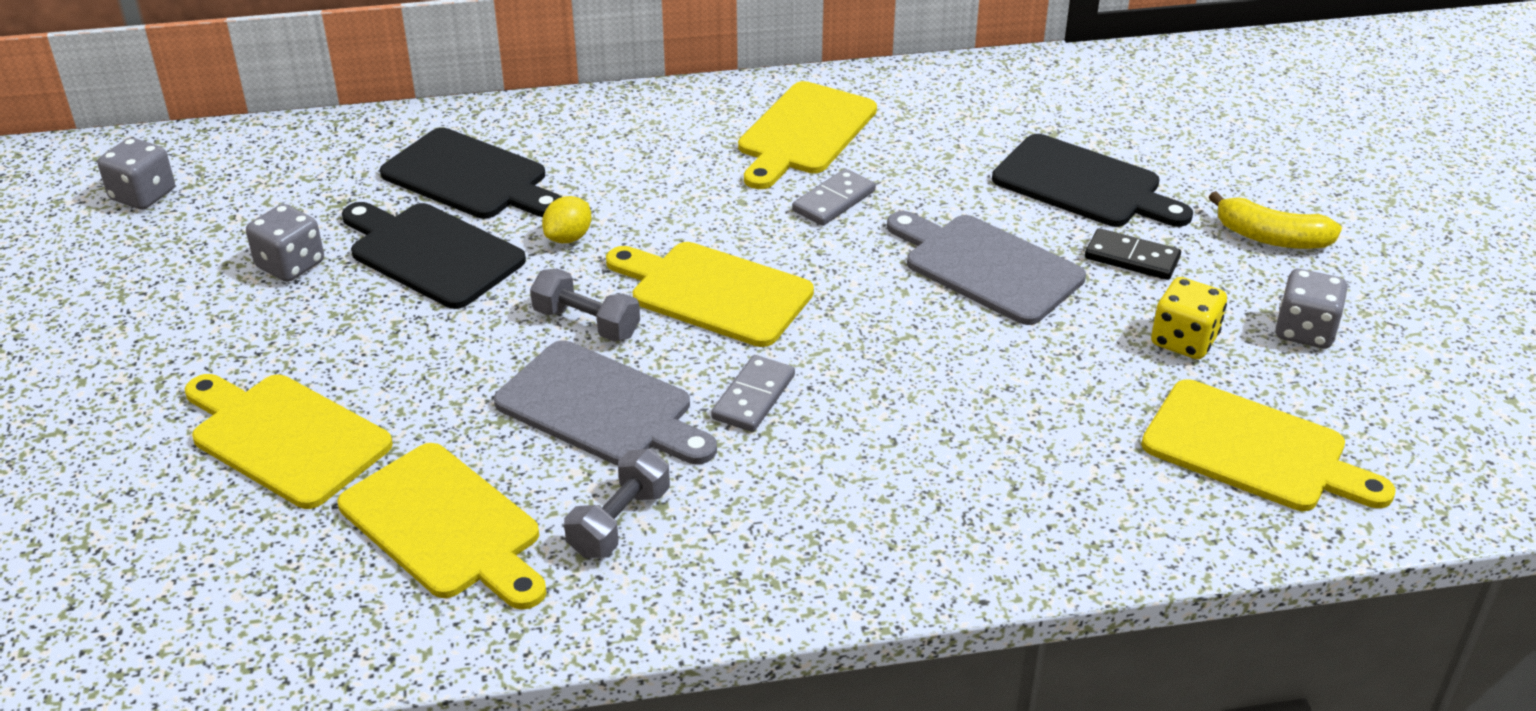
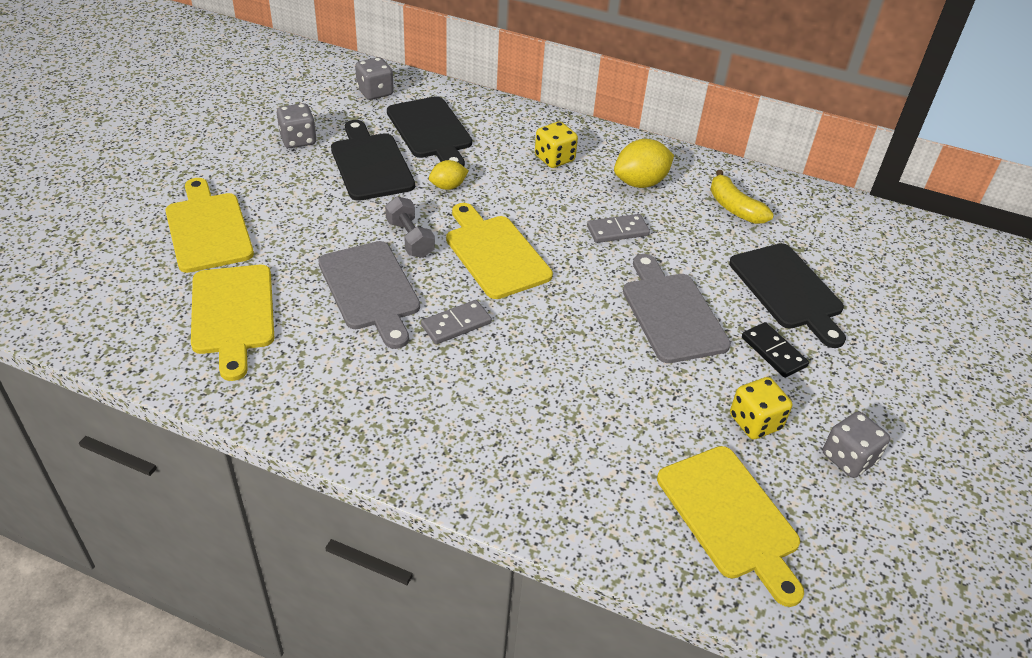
camera: 30 degrees right, 5 degrees up
grey dice [97,138,175,210] -> grey dice moved to [355,57,394,100]
grey dumbbell [564,449,670,558] -> none
yellow cutting board [738,81,877,189] -> yellow lemon [614,139,674,188]
yellow banana [1209,191,1342,249] -> yellow banana moved to [710,170,774,224]
none -> yellow dice [535,121,578,168]

